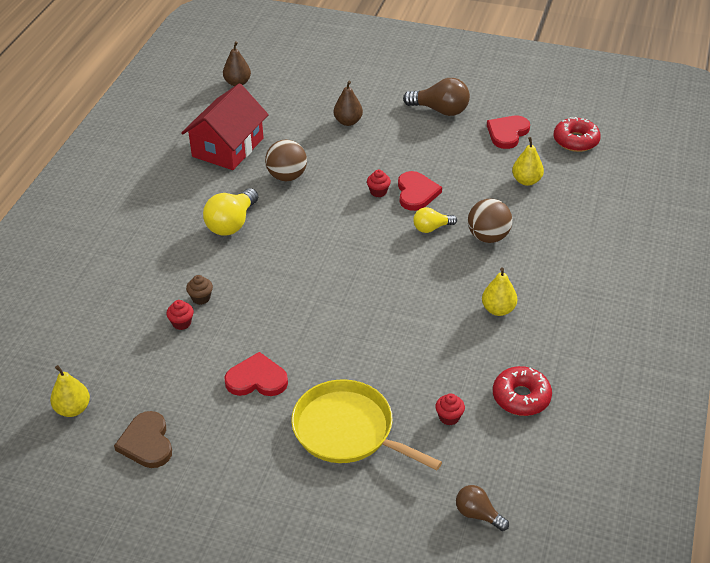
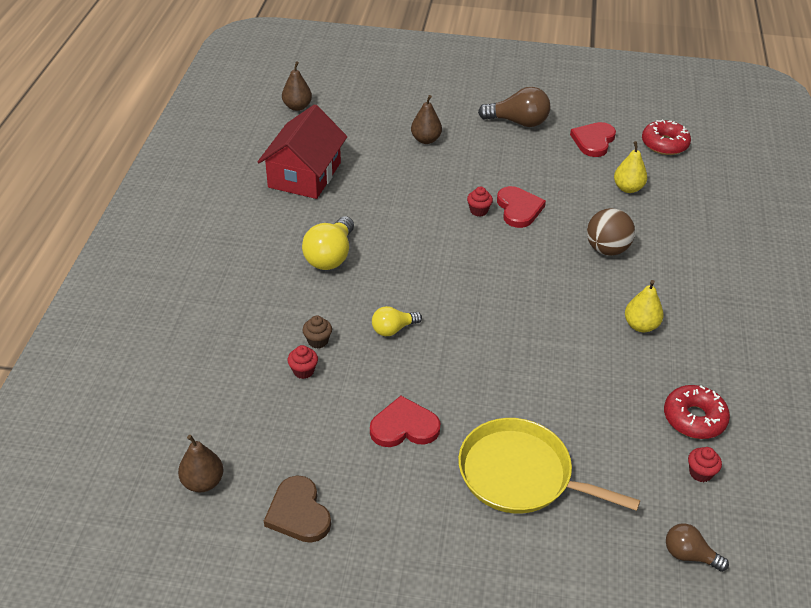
camera: 10 degrees left, 0 degrees up
yellow pear [50,365,90,417] -> brown pear [178,435,223,492]
brown ball [265,140,307,181] -> none
yellow light bulb [413,207,457,233] -> yellow light bulb moved to [372,306,422,336]
red cupcake [435,393,465,425] -> red cupcake moved to [688,447,722,482]

